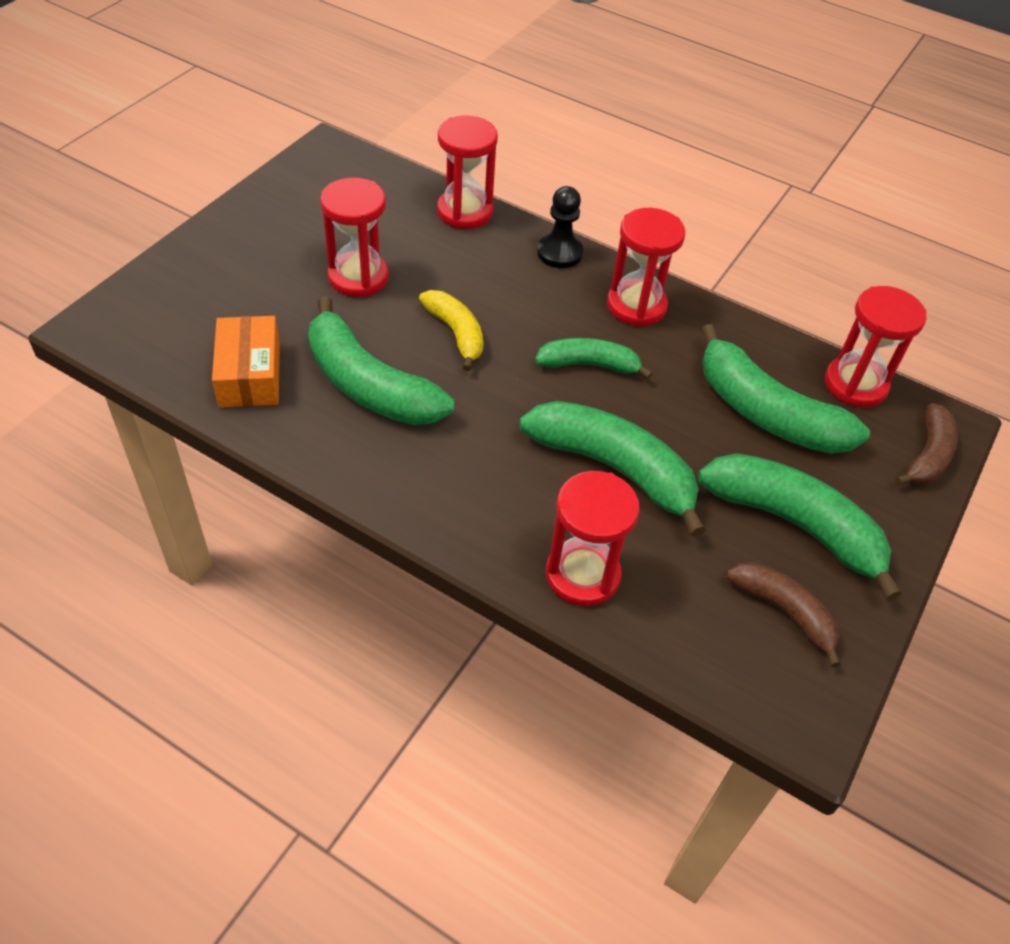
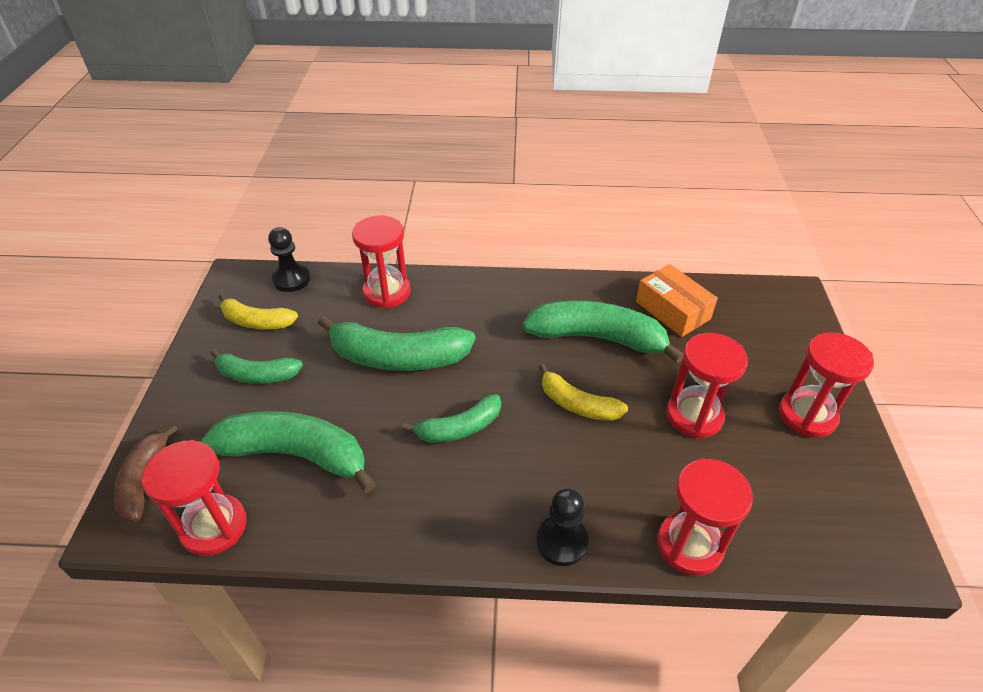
camera: 155 degrees right, 5 degrees down
red hourglass [607,208,685,327] -> red hourglass moved to [779,332,874,438]
green banana [698,453,901,601] -> green banana [210,349,303,384], size x0.59
brown banana [726,562,840,667] -> yellow banana [219,294,298,330]
none -> black pawn [268,227,310,292]

